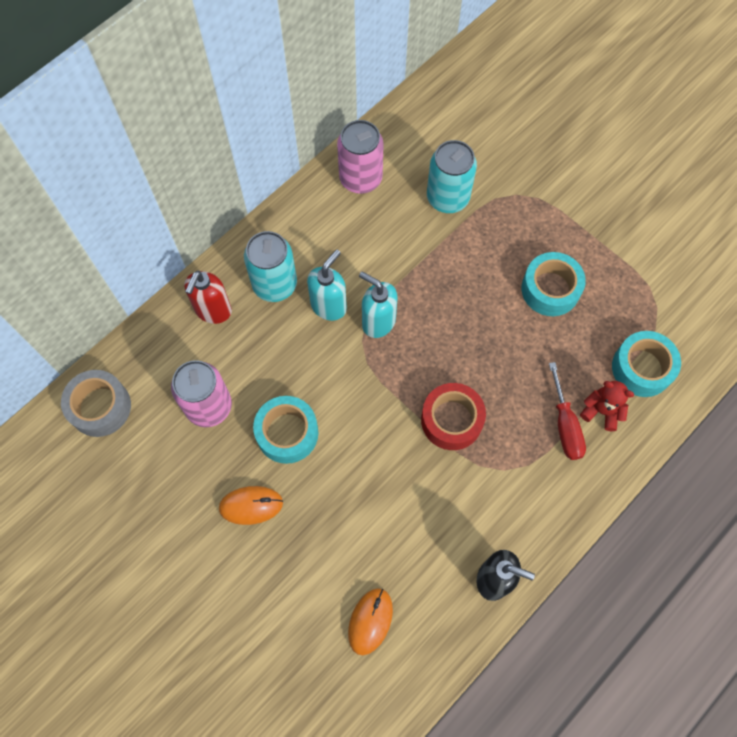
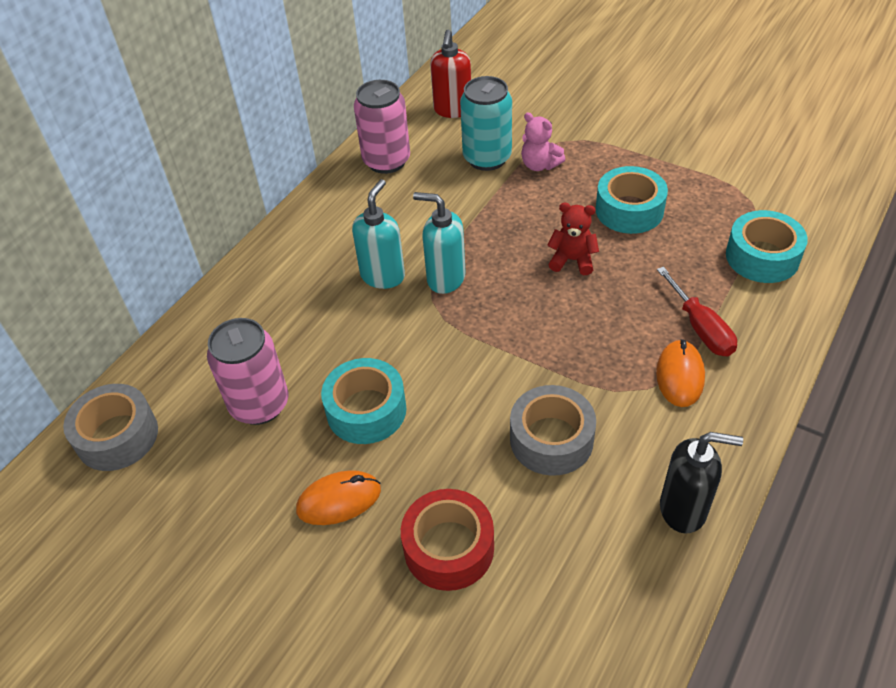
camera: 10 degrees left, 20 degrees down
red soap dispenser [184,270,232,324] -> red soap dispenser moved to [430,30,471,118]
turquoise can [244,231,297,302] -> none
orange mouse [348,588,393,655] -> orange mouse moved to [656,339,705,407]
red tape [421,383,486,450] -> red tape moved to [401,489,494,591]
red teddy bear [580,381,634,431] -> red teddy bear moved to [547,203,599,275]
none -> grey tape [510,385,596,476]
none -> pink teddy bear [521,112,565,171]

